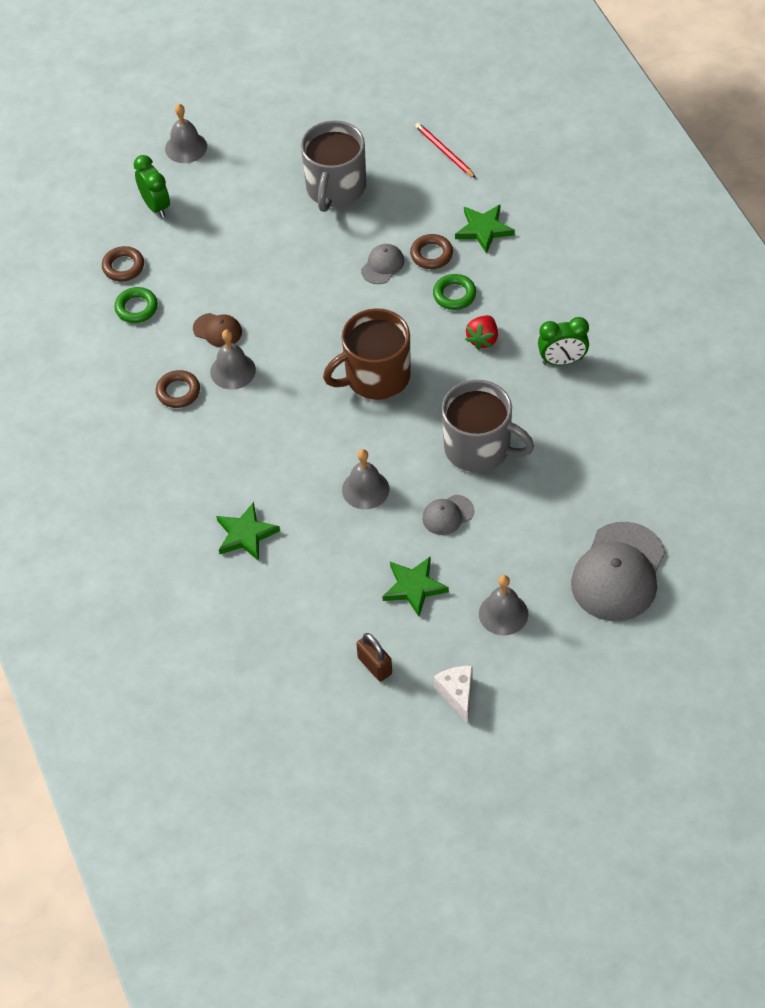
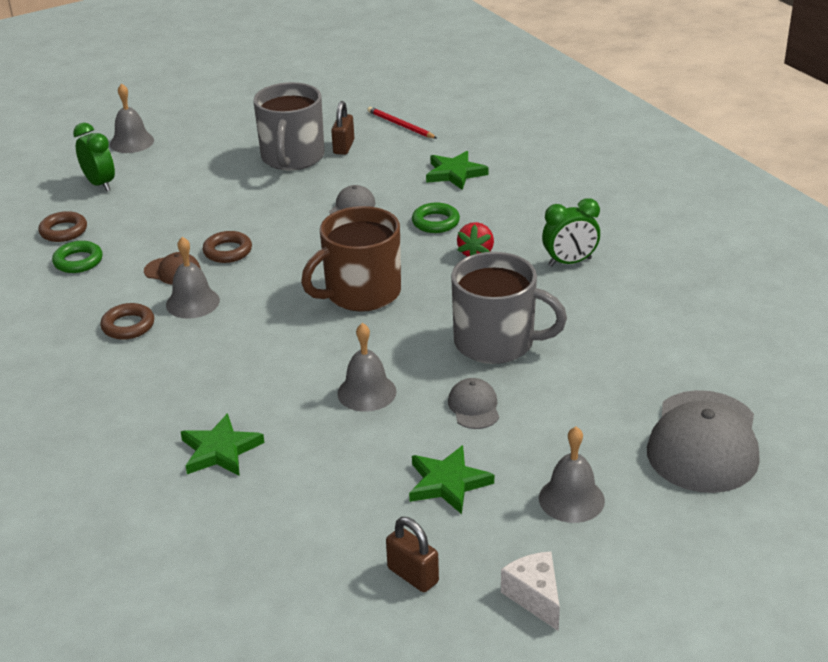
camera: 10 degrees left, 20 degrees down
brown ring [410,234,453,269] -> brown ring moved to [203,231,252,263]
grey cap [422,495,474,535] -> grey cap turned 120 degrees clockwise [448,378,499,429]
none -> brown padlock [331,101,354,155]

